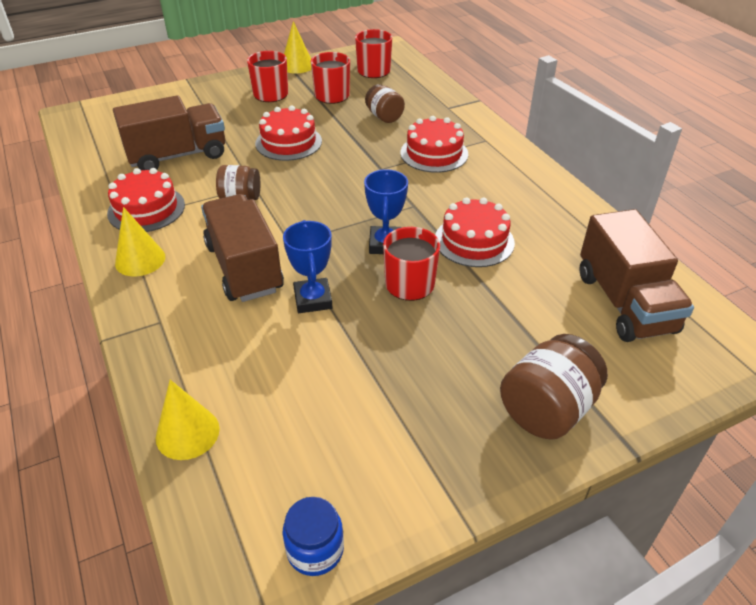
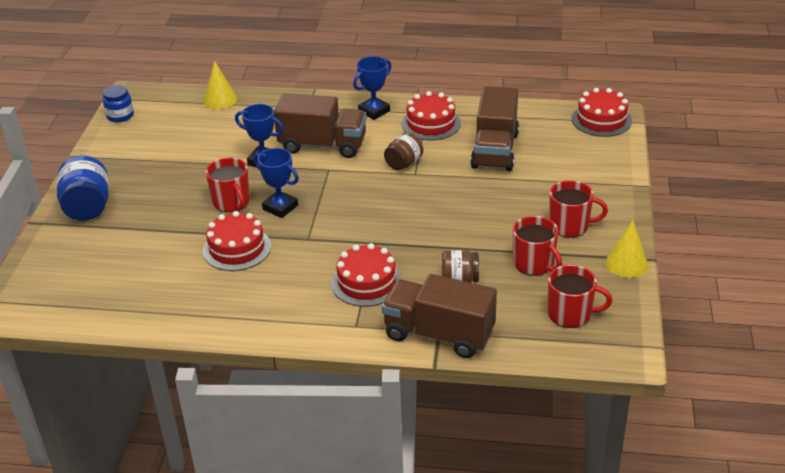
camera: 125 degrees right, 5 degrees down
yellow cone [115,207,165,276] -> blue trophy [353,56,392,120]
red cake [255,106,322,161] -> red cake moved to [572,88,632,137]
brown jar [500,334,608,440] -> blue jar [57,155,109,221]
brown truck [579,209,694,342] -> brown truck moved to [382,274,497,358]

